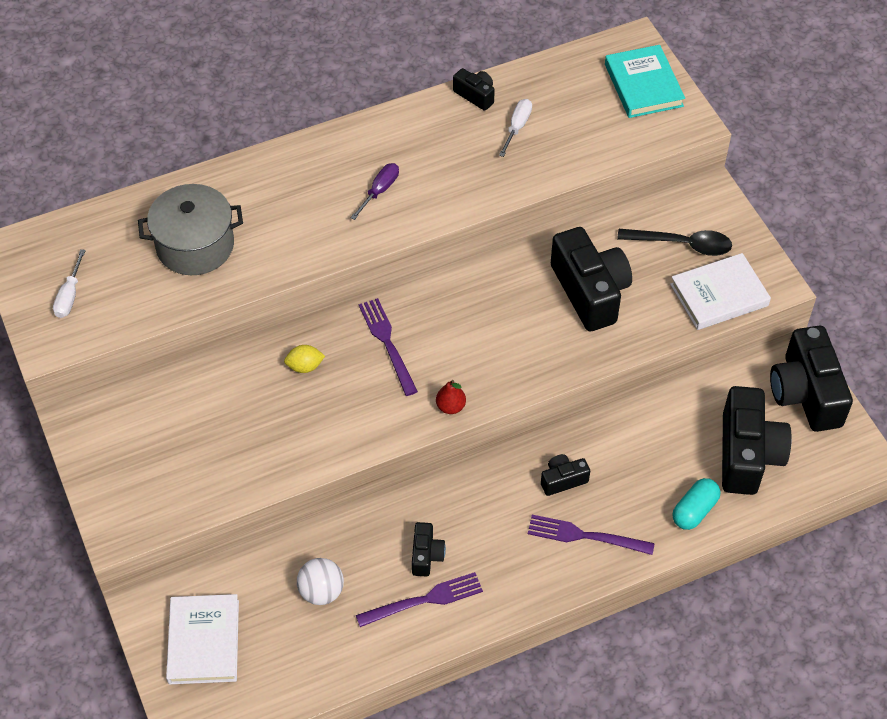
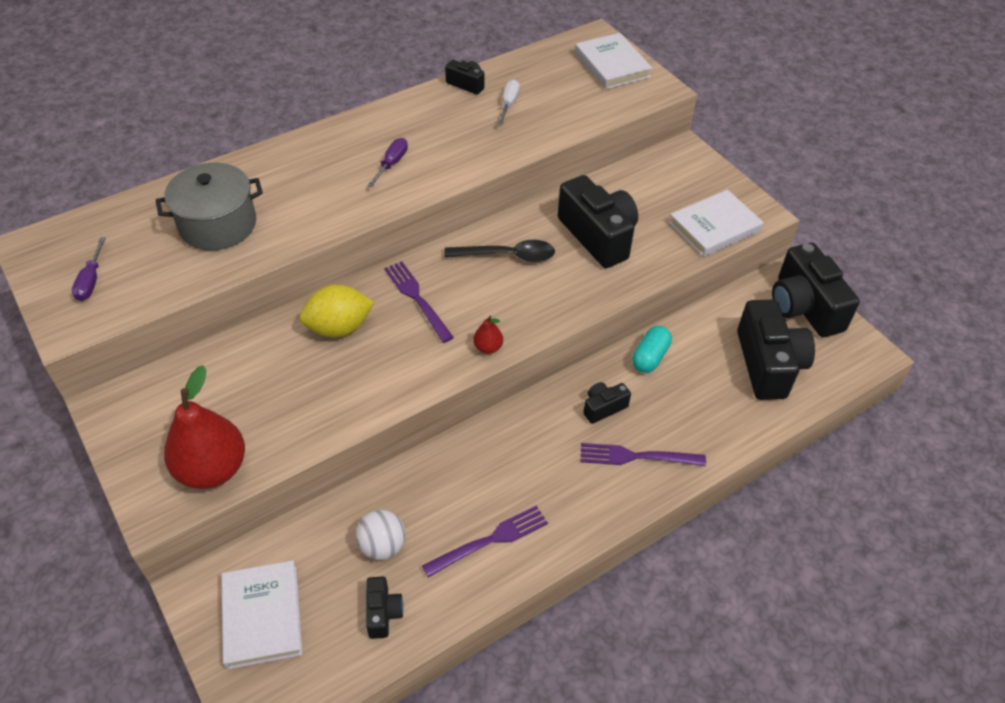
camera: 10 degrees left, 5 degrees down
white screwdriver [53,249,86,318] -> purple screwdriver [72,237,106,301]
yellow lemon [284,345,325,373] -> yellow lemon [299,285,374,337], size x1.84
black camera [412,522,446,577] -> black camera moved to [366,576,404,639]
turquoise book [605,45,685,118] -> white book [575,33,652,89]
black spoon [617,229,732,256] -> black spoon moved to [444,240,555,262]
turquoise capsule [673,478,720,530] -> turquoise capsule moved to [632,326,672,373]
none -> red pear [164,365,245,489]

